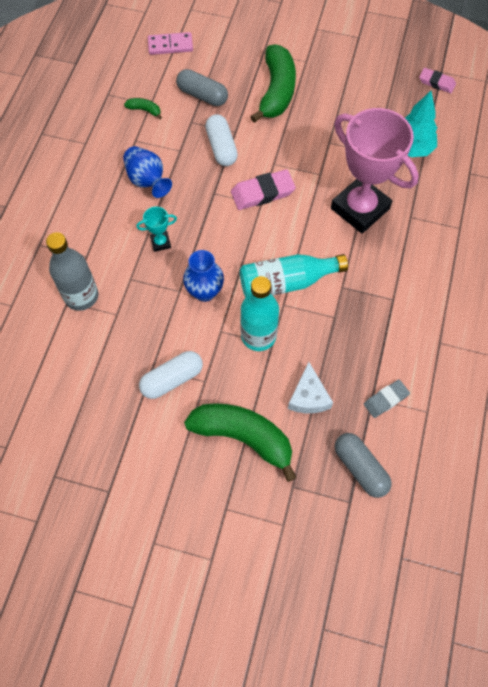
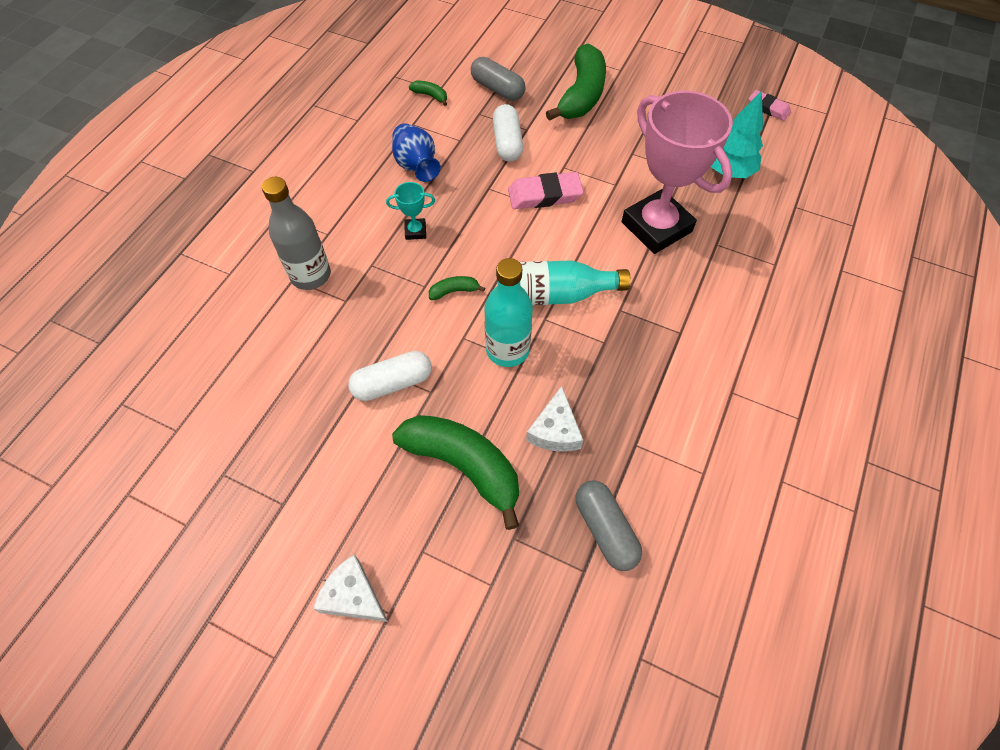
camera: 10 degrees right, 5 degrees down
pink domino [148,32,193,55] -> none
blue vase [183,250,224,302] -> green banana [429,276,485,300]
grey eraser [364,380,410,418] -> none
none -> white cheese [313,554,388,622]

